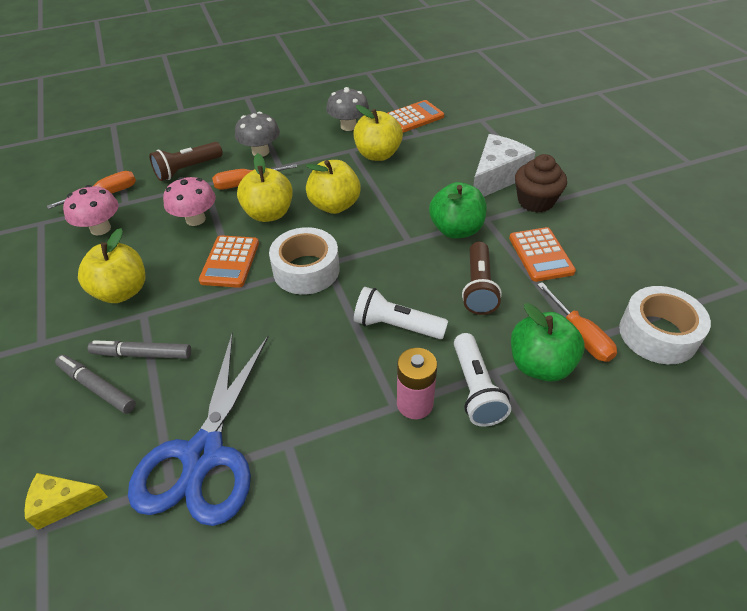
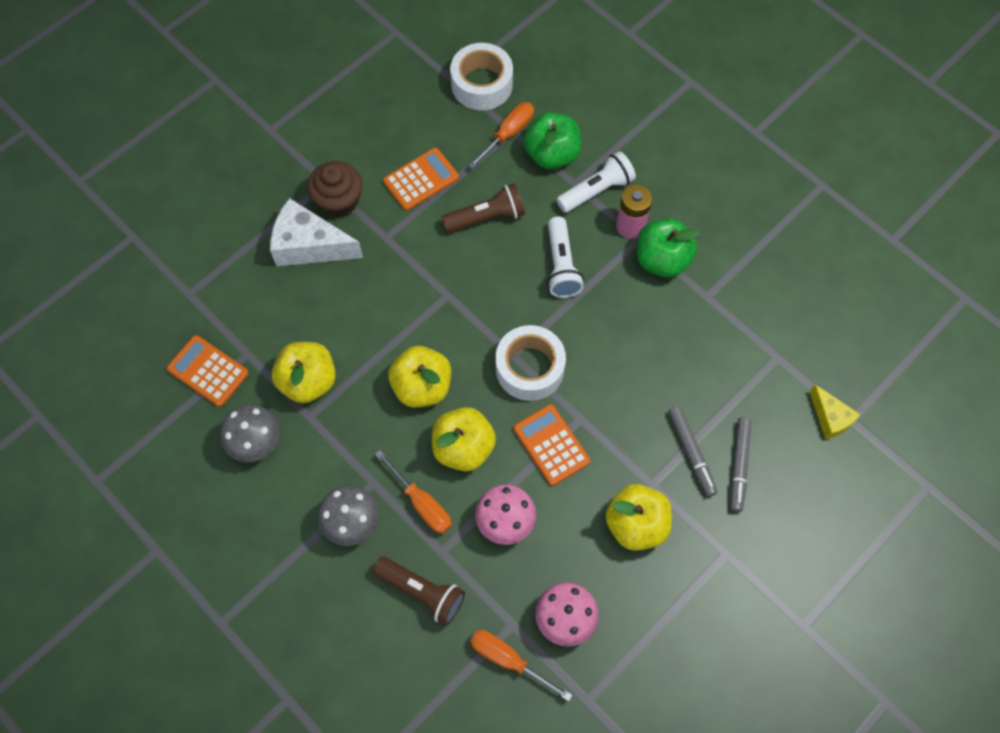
camera: 115 degrees left, 20 degrees up
blue scissors [128,333,269,526] -> none
orange calculator [199,235,259,288] -> orange calculator turned 105 degrees counterclockwise [514,404,590,486]
green apple [429,182,487,239] -> green apple moved to [637,219,700,278]

